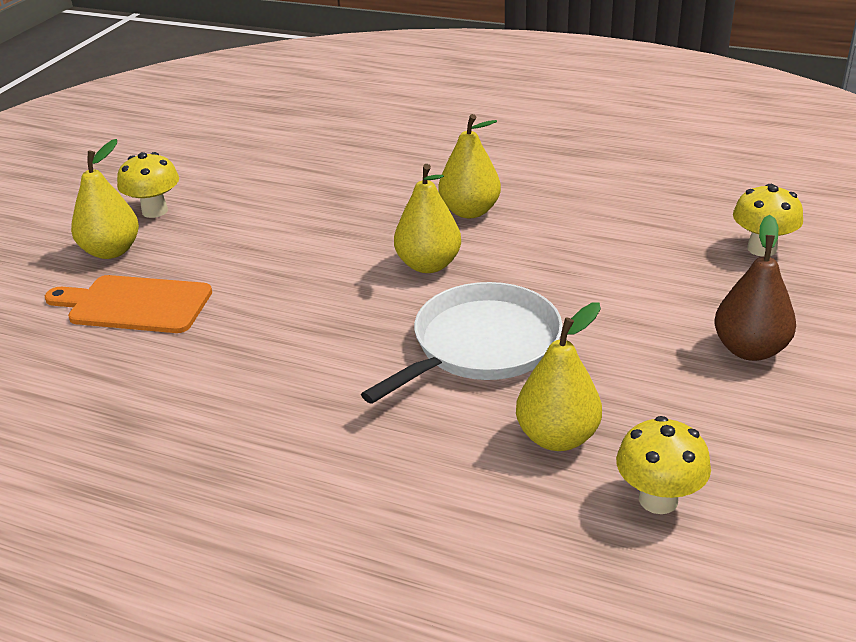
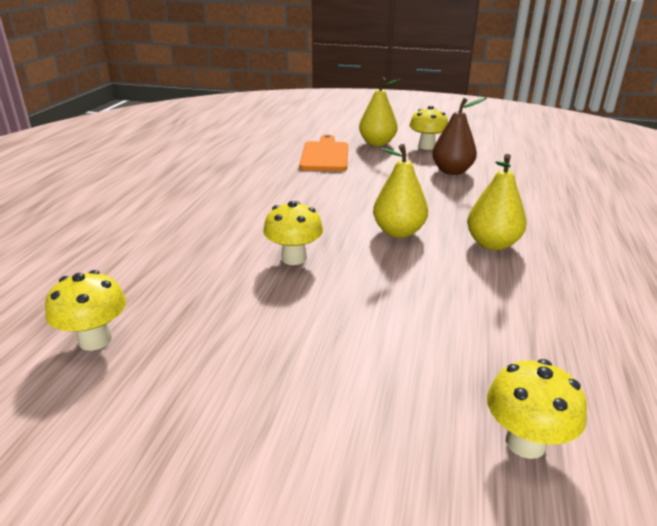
camera: 80 degrees right, 5 degrees down
white pan [361,282,563,404] -> yellow mushroom [263,201,323,265]
yellow pear [516,302,602,451] -> none
brown pear [715,215,796,361] -> brown pear moved to [432,98,486,175]

